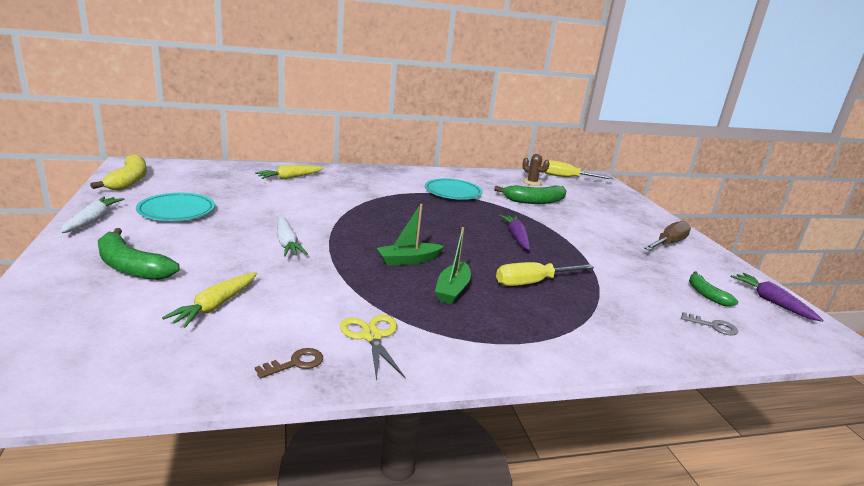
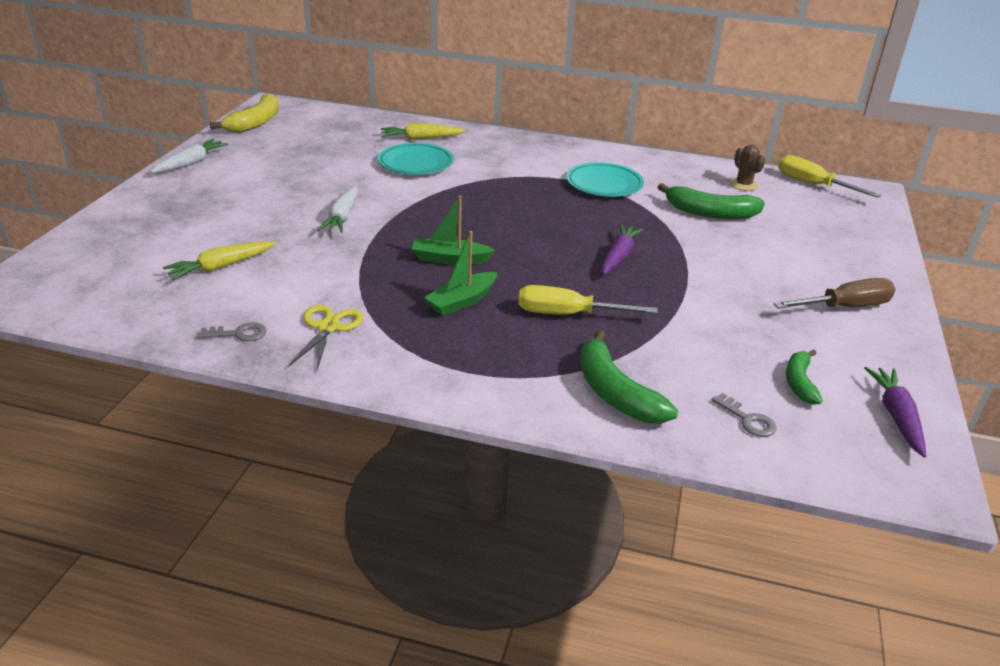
camera: 30 degrees right, 10 degrees up
green banana [98,228,179,280] -> green banana moved to [580,330,678,424]
turquoise plate [136,193,215,221] -> turquoise plate moved to [378,143,454,175]
brown key [255,348,323,379] -> grey key [198,322,267,341]

